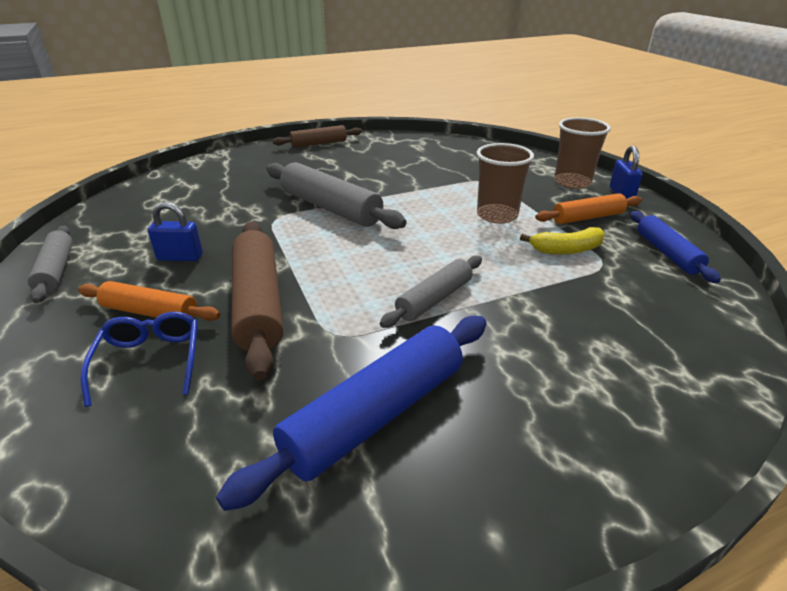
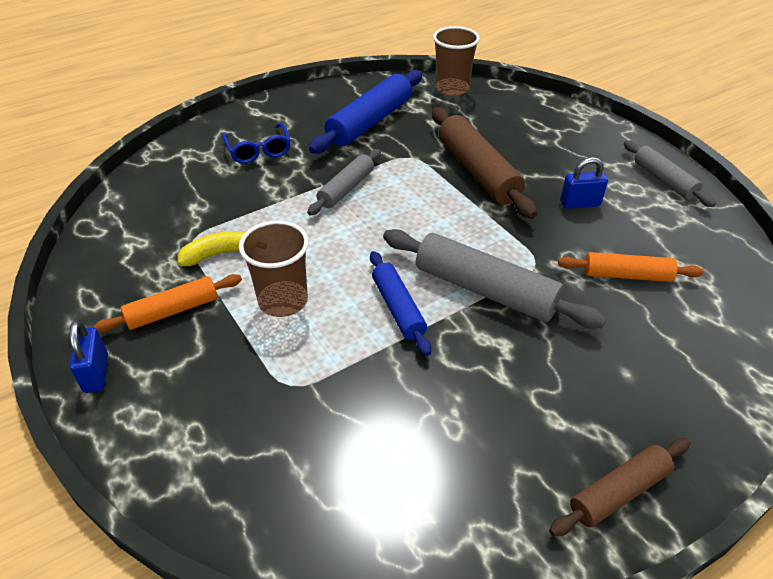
camera: 170 degrees right, 10 degrees up
orange rolling pin [78,281,220,321] -> orange rolling pin moved to [558,252,704,282]
blue glasses [80,312,198,407] -> blue glasses moved to [222,123,291,163]
brown cup [554,117,611,189] -> brown cup moved to [433,26,480,96]
blue rolling pin [631,211,721,283] -> blue rolling pin moved to [370,251,431,356]

